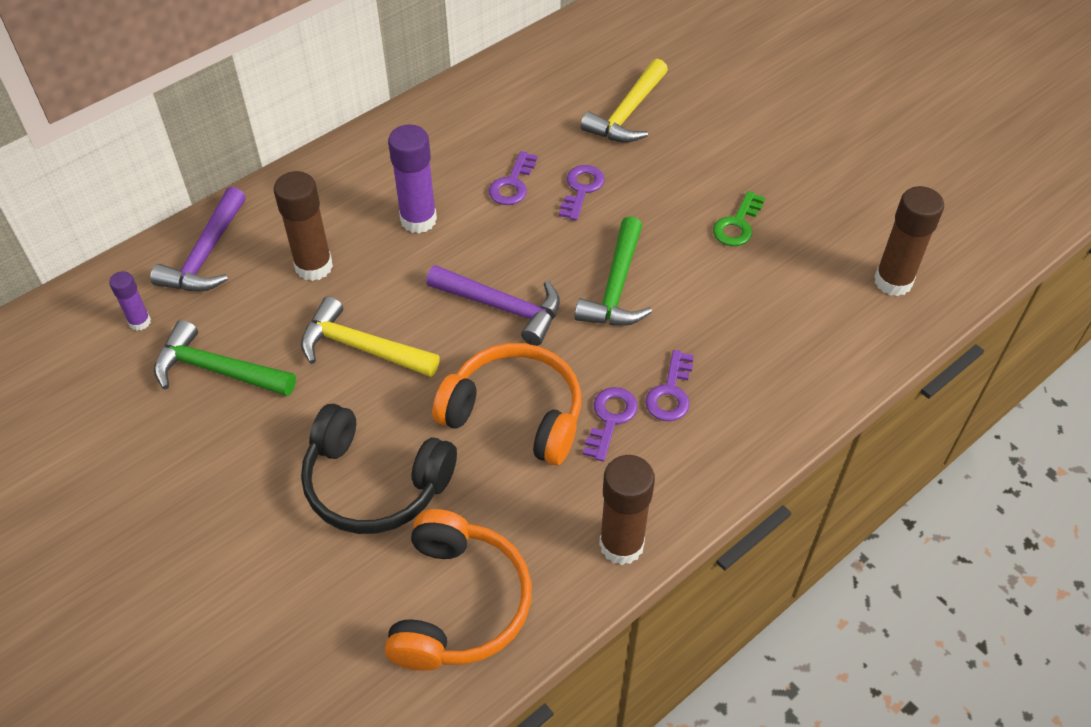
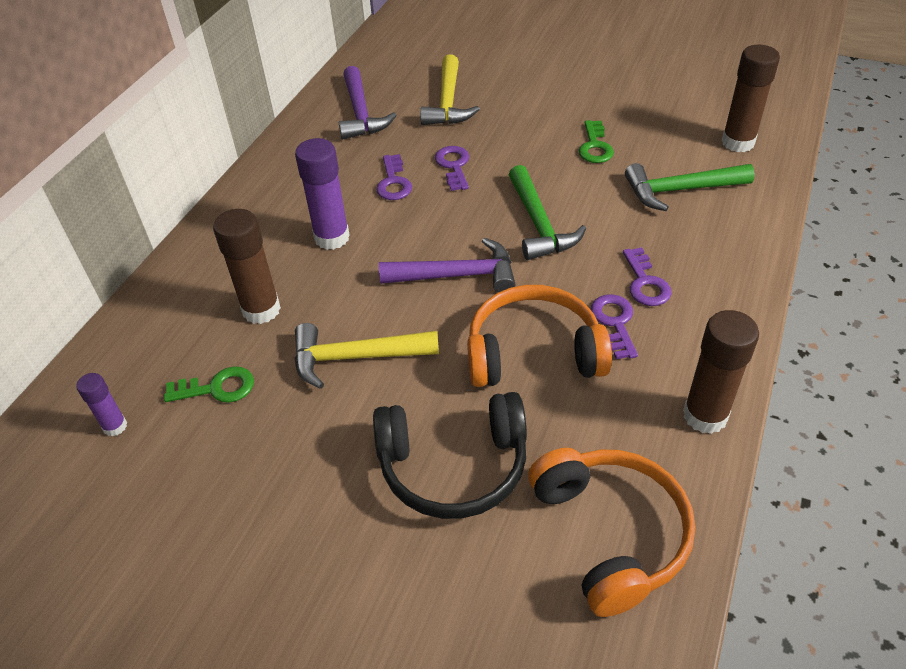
camera: 25 degrees left, 5 degrees down
purple hammer [150,187,246,291] -> purple hammer moved to [339,66,397,139]
green hammer [154,320,296,396] -> green hammer moved to [625,163,755,211]
none -> green key [164,367,254,403]

